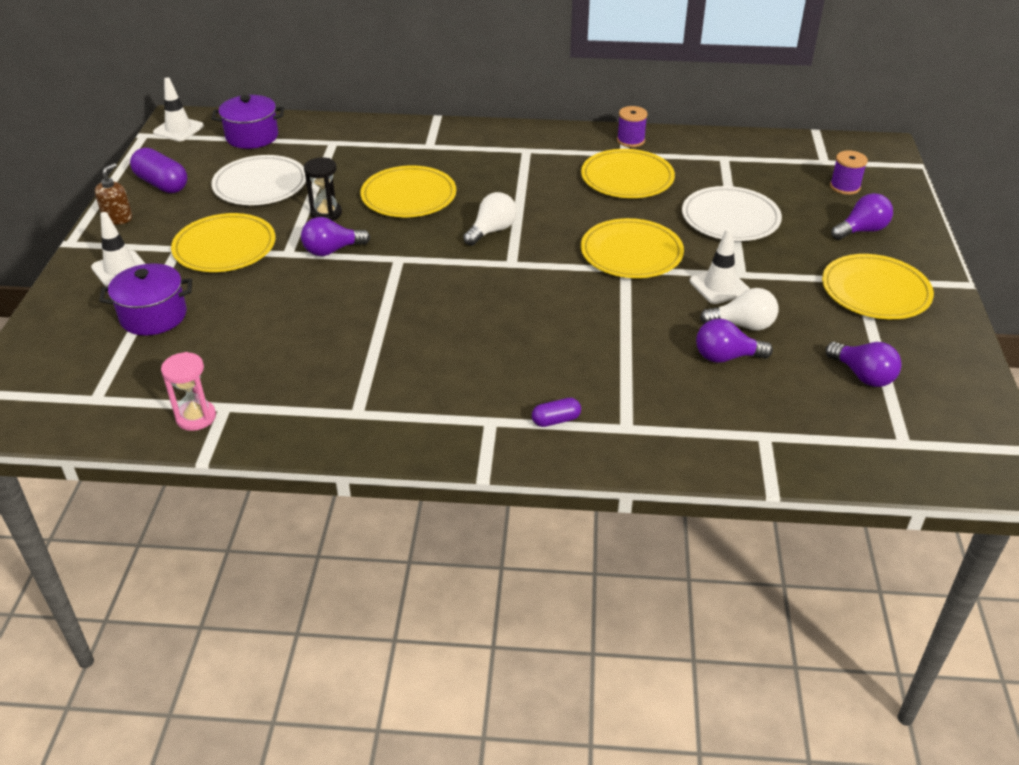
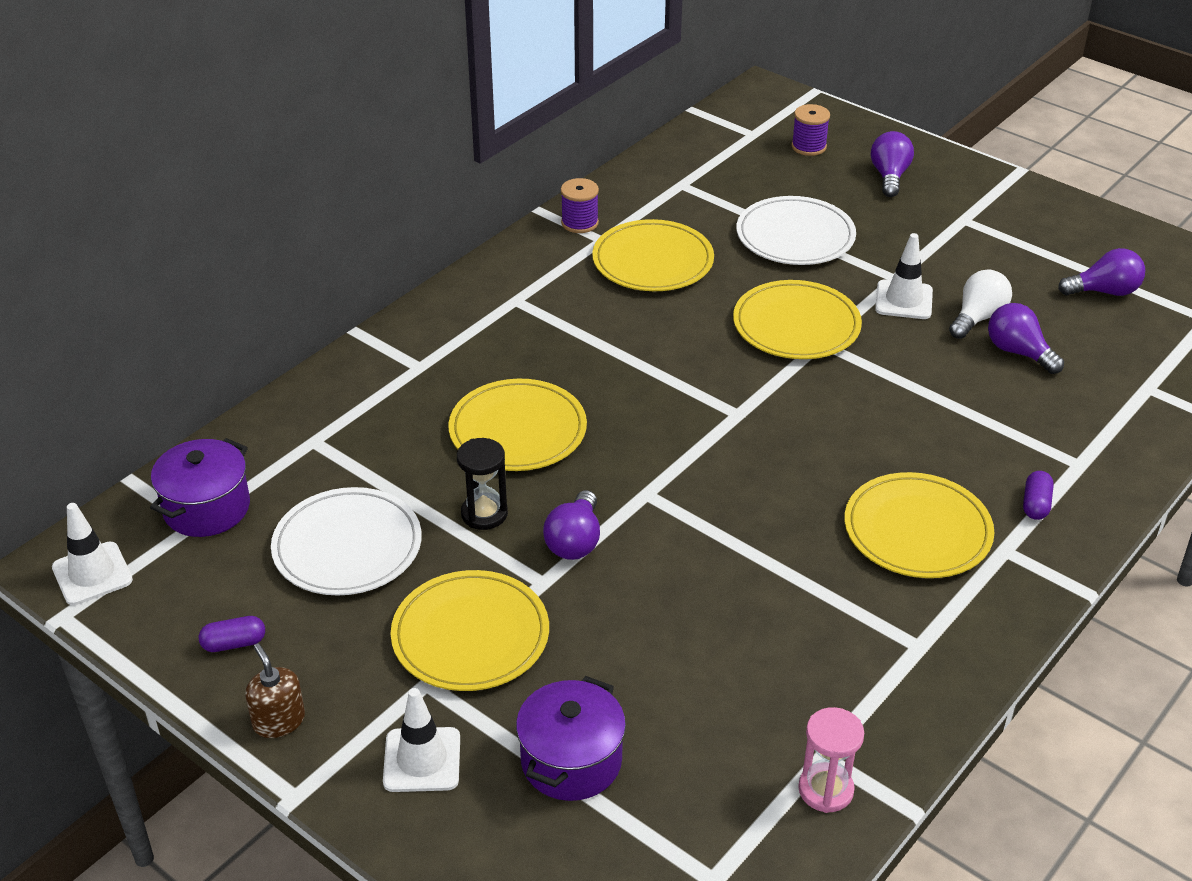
camera: 55 degrees left, 0 degrees up
purple capsule [130,148,187,193] -> purple capsule [199,616,265,652], size x0.55
white light bulb [463,192,517,246] -> none
purple light bulb [696,318,773,363] -> purple light bulb turned 105 degrees clockwise [988,303,1064,374]
yellow plate [822,254,934,319] -> yellow plate moved to [844,472,994,578]

